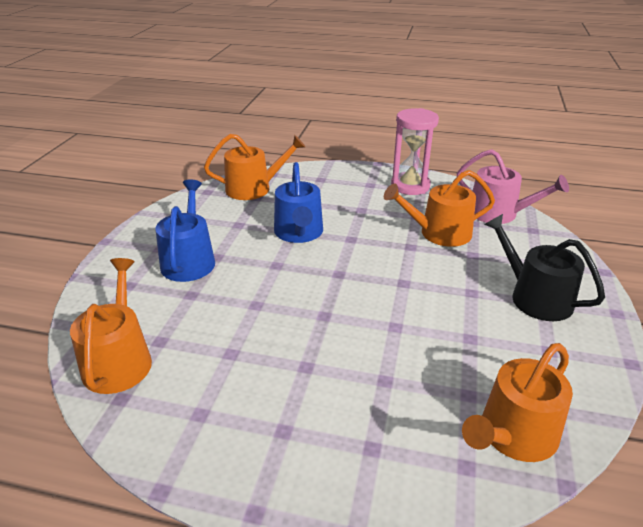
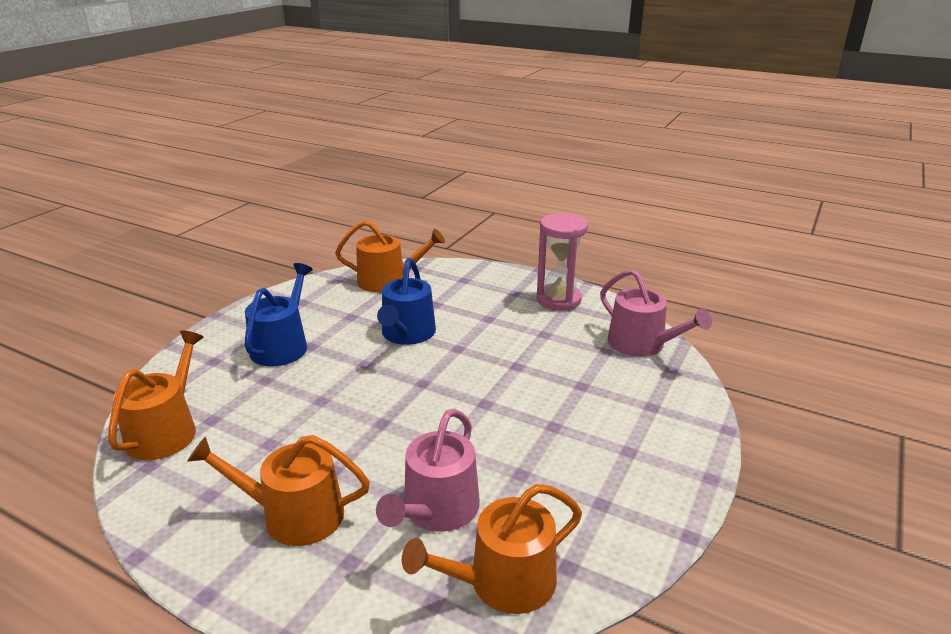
camera: 15 degrees right, 5 degrees down
orange watering can [384,170,495,247] -> orange watering can moved to [187,435,370,546]
black watering can [484,214,605,321] -> none
none -> pink watering can [376,409,480,532]

